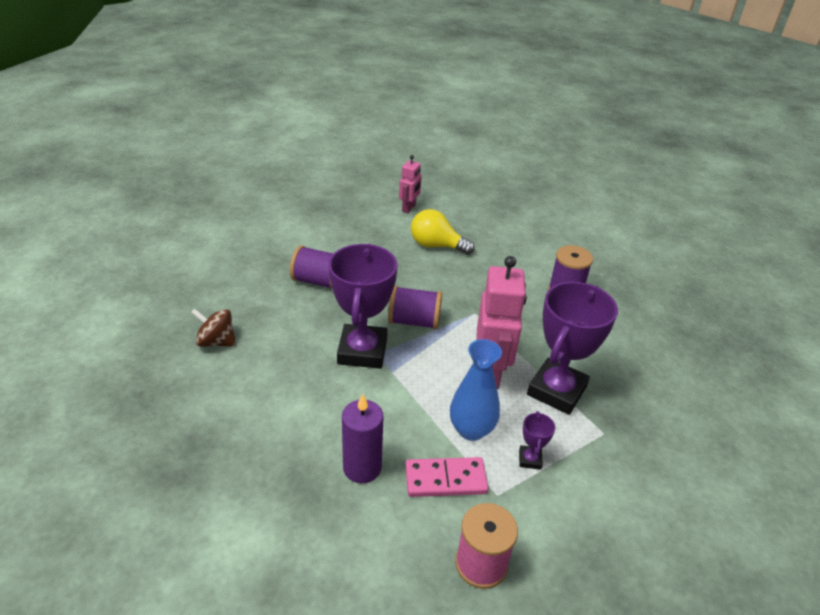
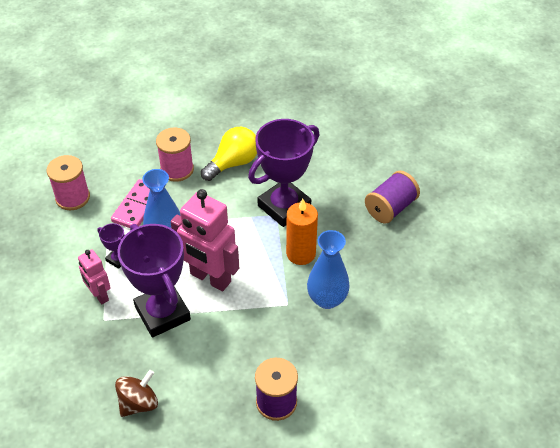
camera: 120 degrees right, 10 degrees up
brown spinning top [191,309,236,347] -> brown spinning top moved to [115,370,158,417]
purple trophy [328,244,397,369] -> purple trophy turned 75 degrees counterclockwise [248,119,319,227]
purple candle [342,394,384,483] -> pink spool [156,128,194,182]
purple spool [388,286,442,329] -> orange candle [286,199,318,265]
pink robot [399,155,422,213] -> pink robot moved to [78,249,111,304]
yellow light bulb [411,209,475,255] -> yellow light bulb moved to [201,127,257,181]
none -> blue vase [307,230,350,309]

